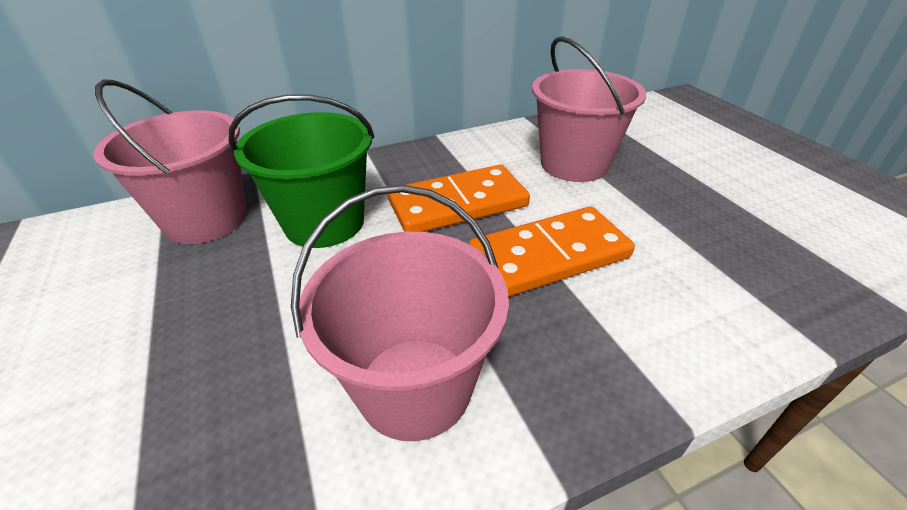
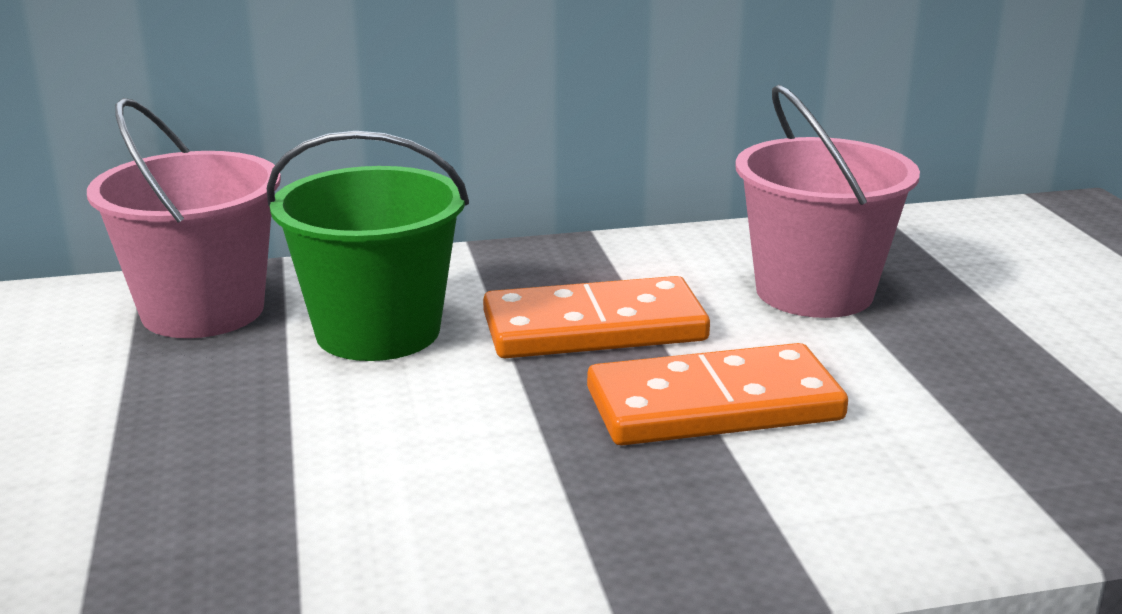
camera: 10 degrees right, 15 degrees down
pink bucket [291,185,509,441] -> none

